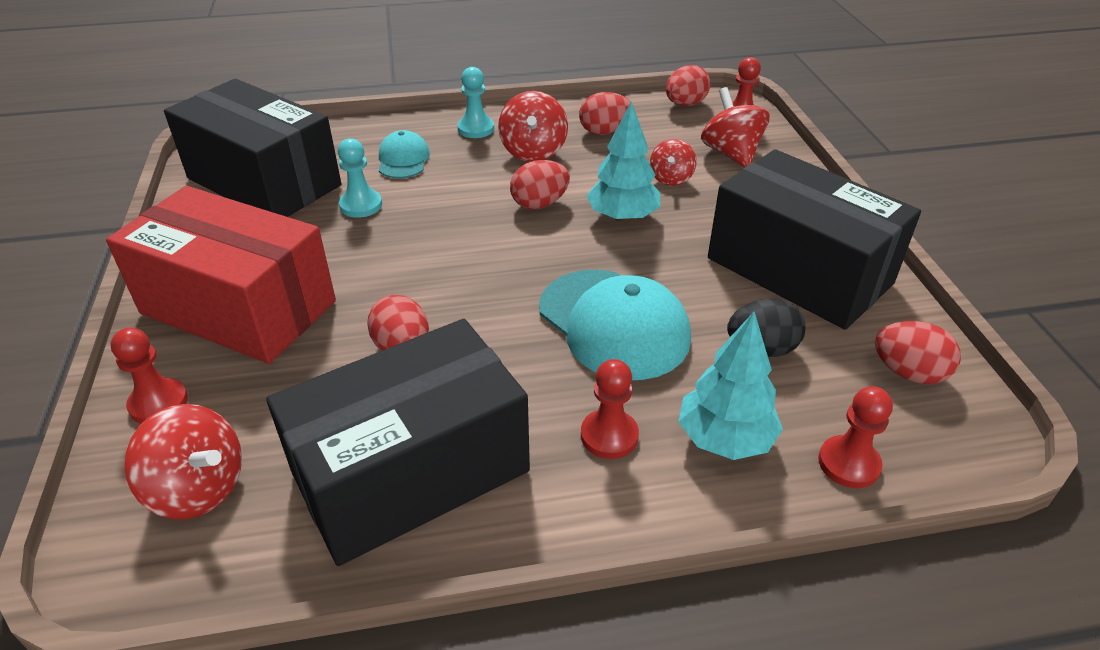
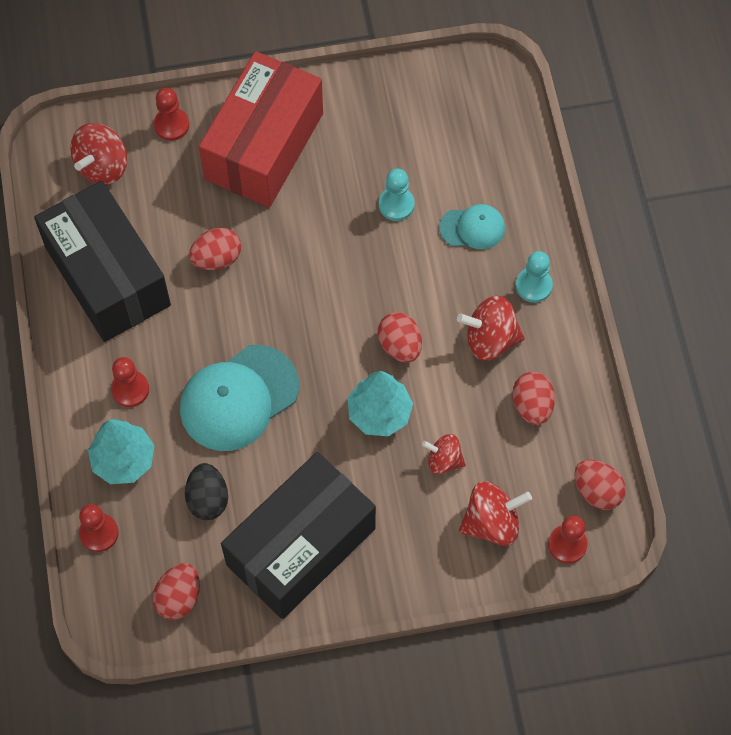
camera: 90 degrees right, 25 degrees up
black box [164,79,341,217] -> none

